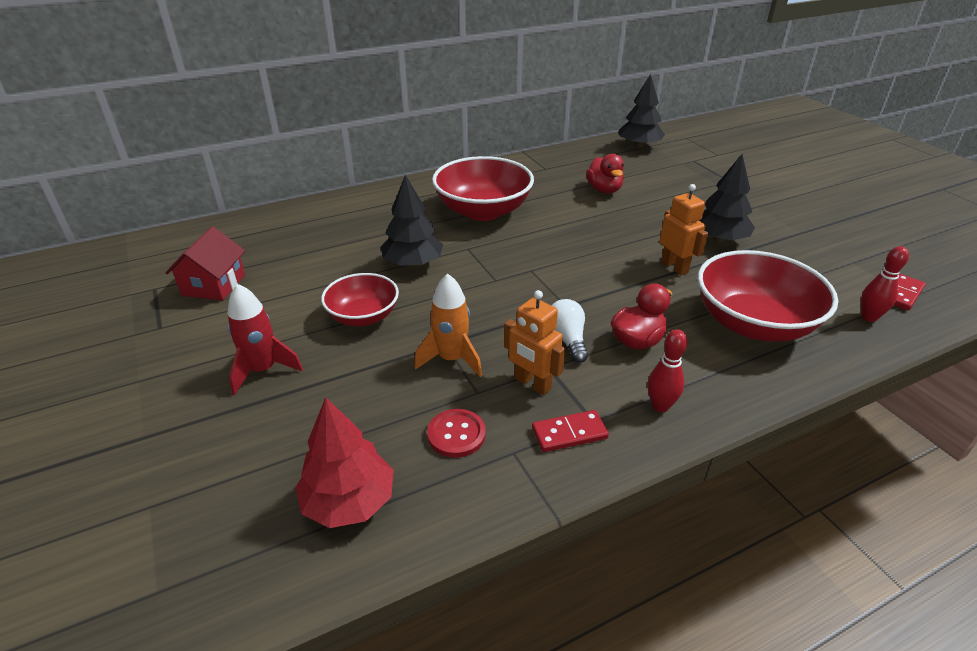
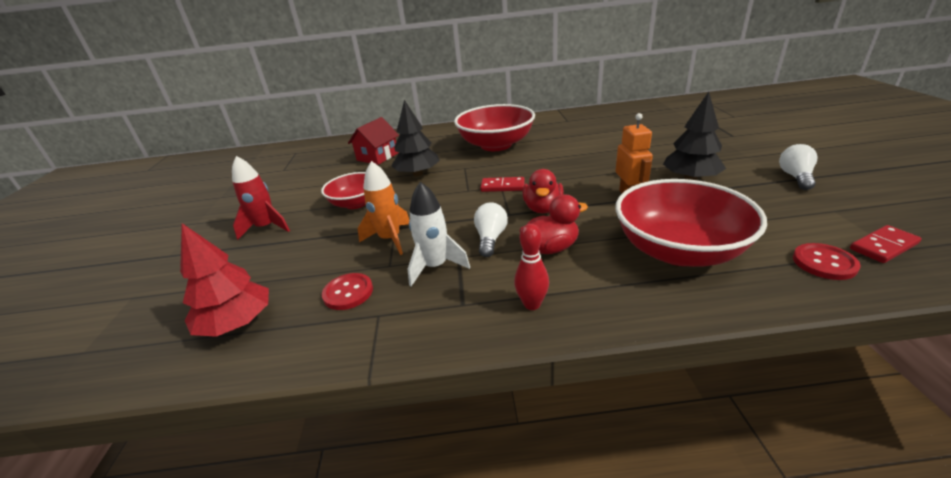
camera: 25 degrees right, 5 degrees down
red house [165,226,245,300] -> red house moved to [348,117,399,165]
orange robot [504,290,565,395] -> white rocket [408,182,470,286]
red domino [532,410,609,452] -> red domino moved to [480,177,525,192]
red duck [586,154,624,194] -> red duck moved to [523,169,564,213]
black tree [619,74,665,148] -> none
red bowling pin [861,246,909,322] -> red button [793,243,861,280]
none -> white light bulb [779,144,817,190]

